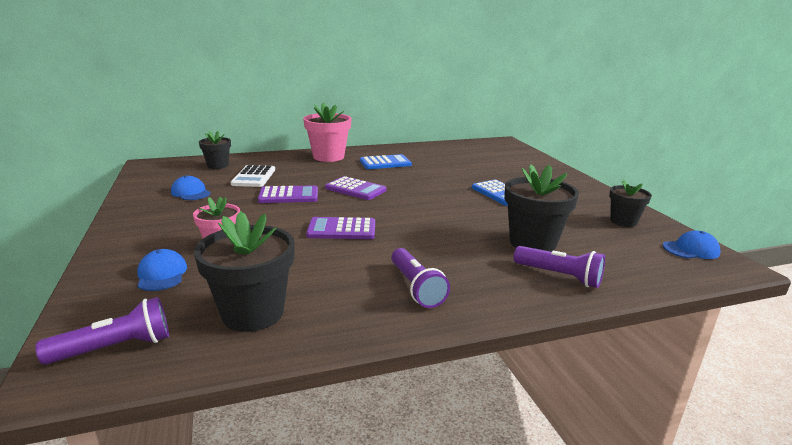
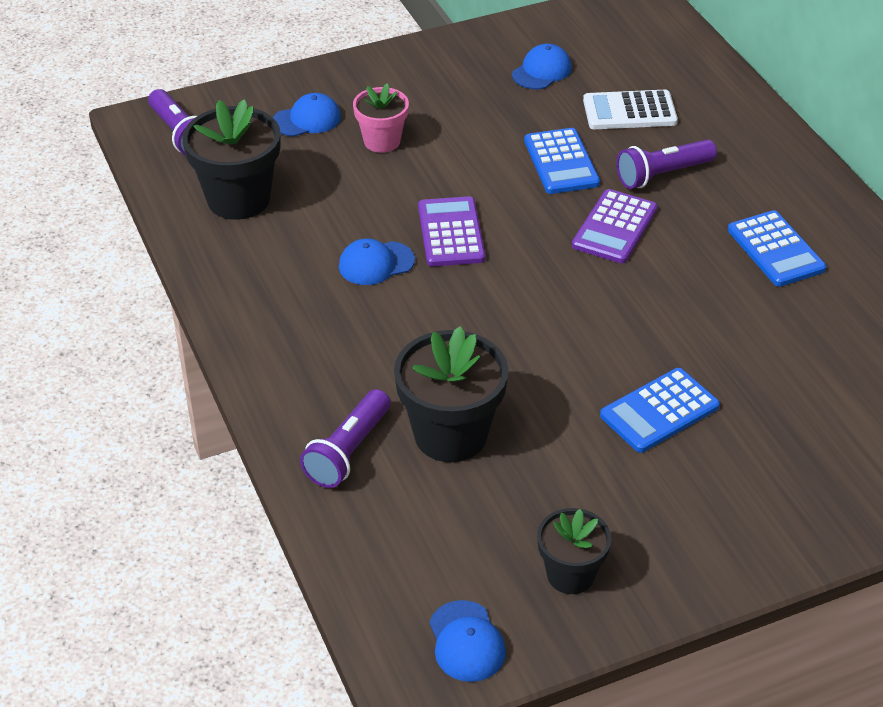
camera: 85 degrees right, 20 degrees up
black flower pot [199,131,231,169] -> none
purple calculator [258,185,318,203] -> blue calculator [524,128,600,194]
pink flower pot [303,103,351,162] -> none
purple flashlight [391,248,450,308] -> purple flashlight moved to [616,140,717,189]
none -> blue cap [339,239,415,285]

